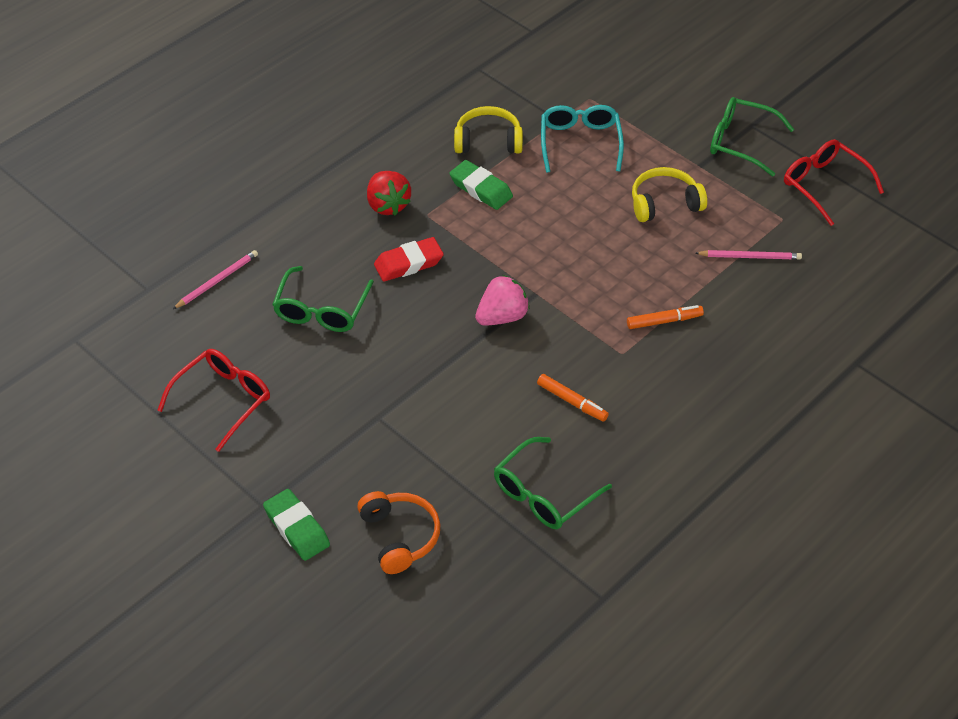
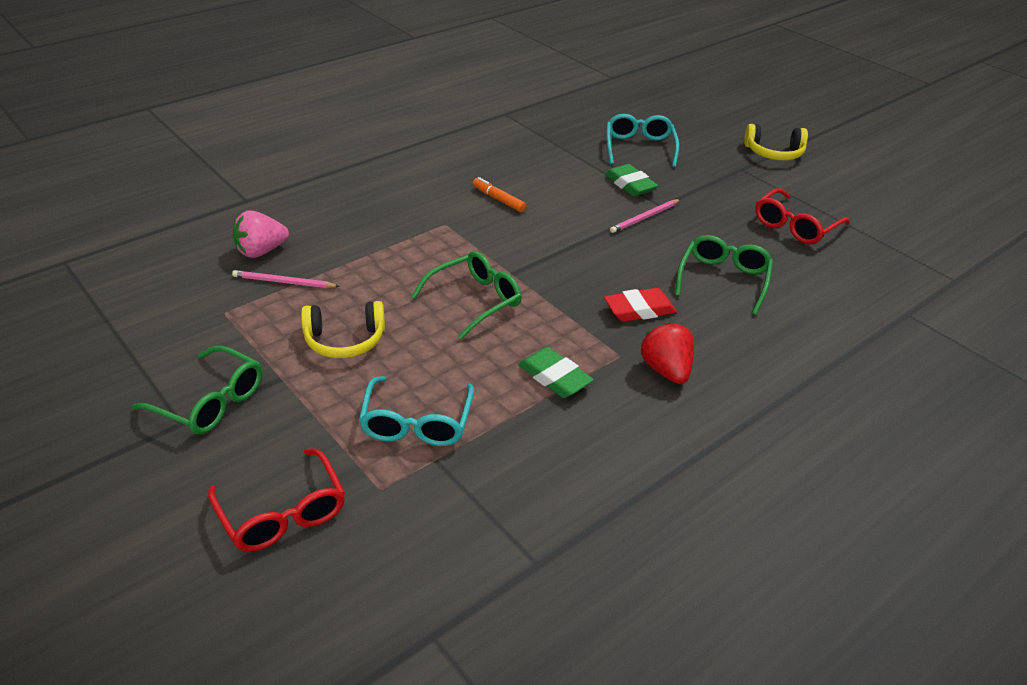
camera: 175 degrees left, 10 degrees down
pink pencil [173,250,258,309] -> pink pencil moved to [610,199,681,233]
green eraser [263,489,330,561] -> green eraser moved to [605,164,658,196]
orange headphones [357,491,440,574] -> turquoise glasses [606,114,679,167]
yellow headphones [454,106,523,154] -> yellow headphones moved to [744,124,808,160]
pink strawberry [475,275,530,325] -> pink strawberry moved to [233,211,289,258]
green glasses [494,437,612,529] -> green glasses moved to [411,251,522,340]
orange marker [627,305,704,329] -> none
red glasses [784,139,884,226] -> red glasses moved to [208,448,345,552]

